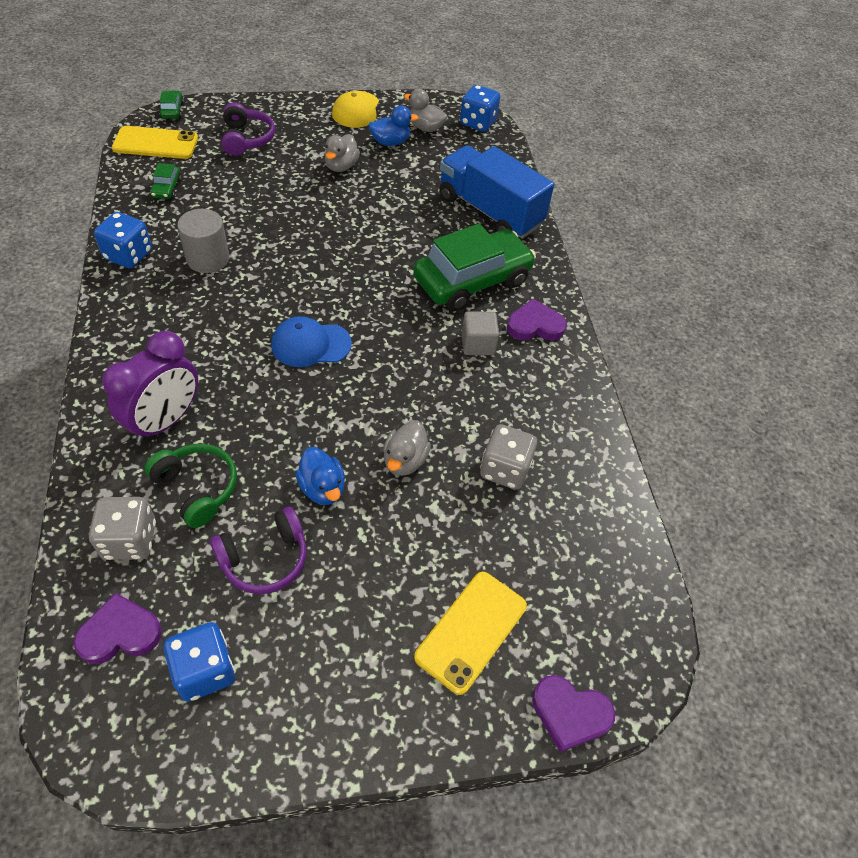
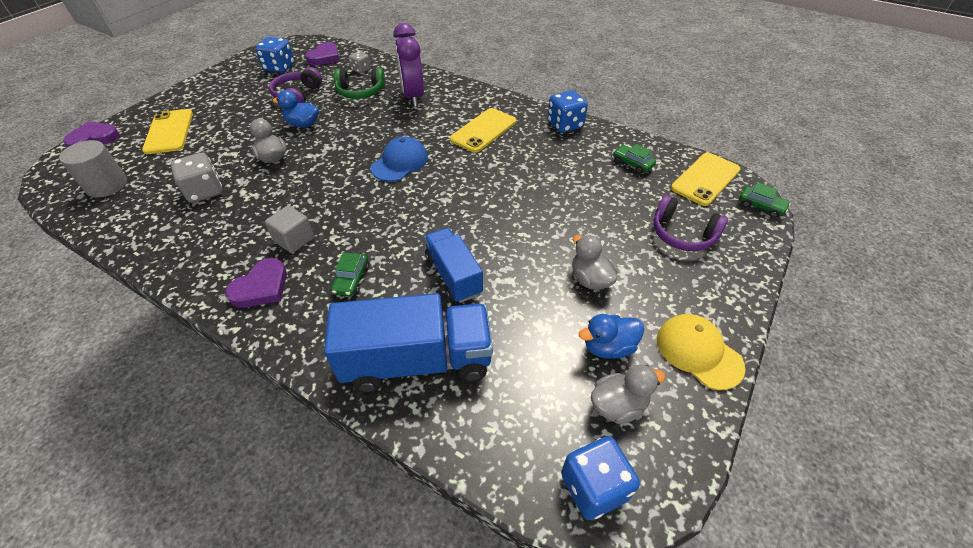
camera: 135 degrees right, 5 degrees down
grey dice [89,497,156,560] -> grey dice [349,51,371,73], size x0.60
grey cylinder [177,209,229,273] -> grey cylinder moved to [59,140,127,197]
blue duck [368,106,419,146] -> blue duck turned 45 degrees clockwise [579,314,644,359]
green car [414,224,536,311] -> green car [331,252,369,296], size x0.40
none -> blue truck [424,228,483,303]
none -> yellow phone [450,108,516,153]

